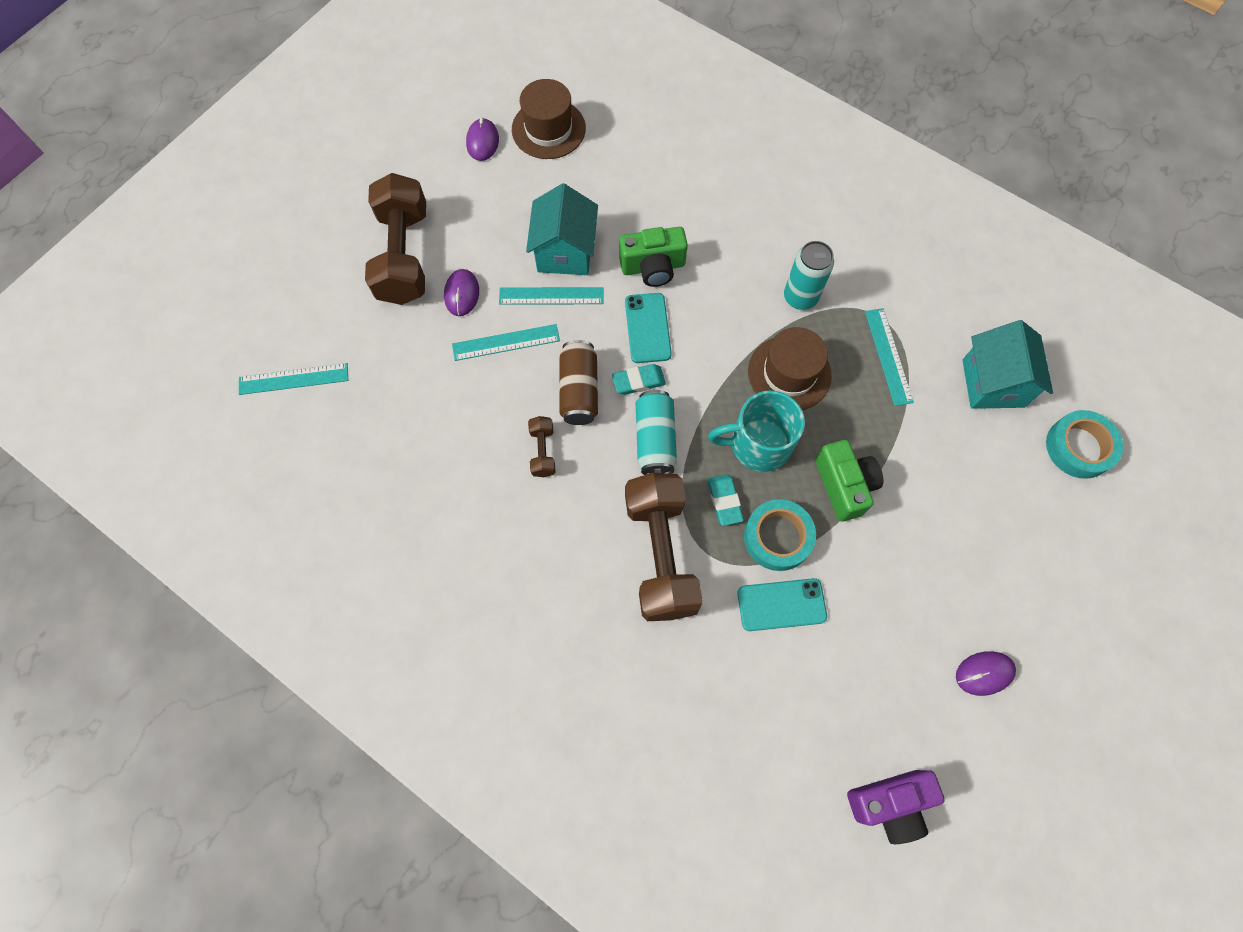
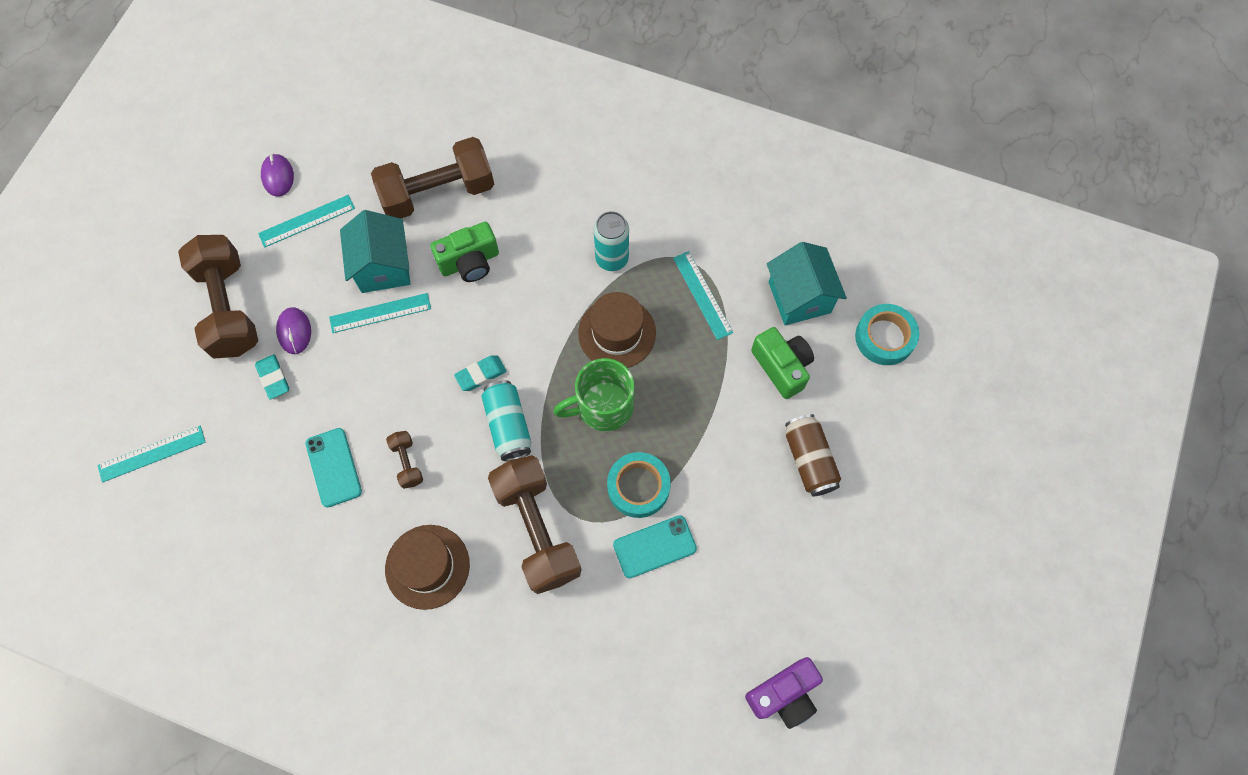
camera: 15 degrees left, 0 degrees up
turquoise ruler [452,324,560,361] -> turquoise ruler moved to [258,195,355,248]
brown hat [512,79,586,159] -> brown hat moved to [385,525,470,610]
brown can [560,340,598,425] -> brown can moved to [785,414,841,496]
turquoise phone [625,293,672,363] -> turquoise phone moved to [306,428,362,507]
turquoise mug [708,391,805,472] -> green mug [553,358,635,431]
turquoise eraser [708,474,744,526] -> turquoise eraser moved to [255,354,289,399]
green camera [815,440,883,522] -> green camera moved to [751,327,814,399]
purple mouse [956,651,1016,696] -> none
none -> brown dumbbell [371,137,494,218]

